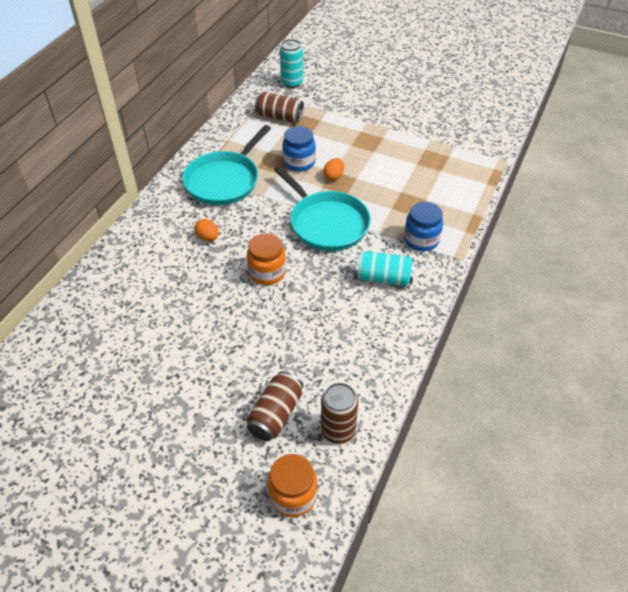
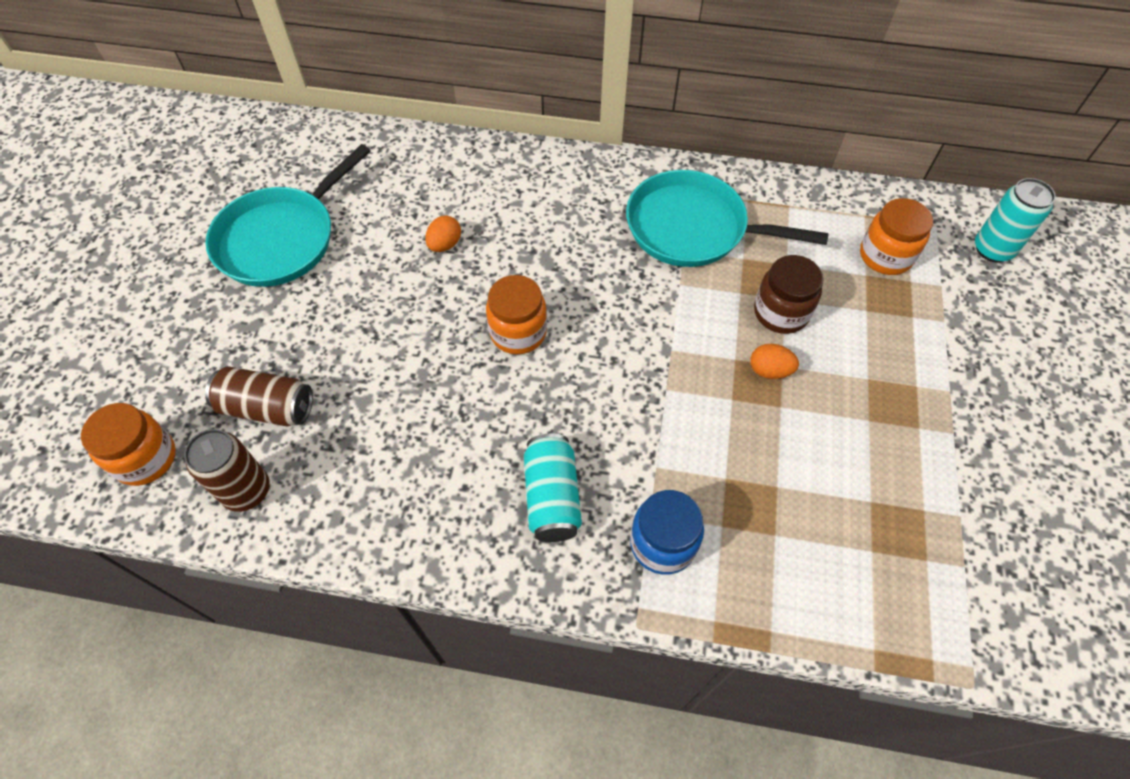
camera: 75 degrees right, 10 degrees up
orange egg [194,219,219,241] -> orange egg moved to [425,216,461,252]
brown can [255,92,304,122] -> orange jar [860,198,933,275]
turquoise pan [274,165,371,251] -> turquoise pan moved to [205,144,371,287]
blue jar [282,126,316,172] -> brown jar [754,255,823,334]

